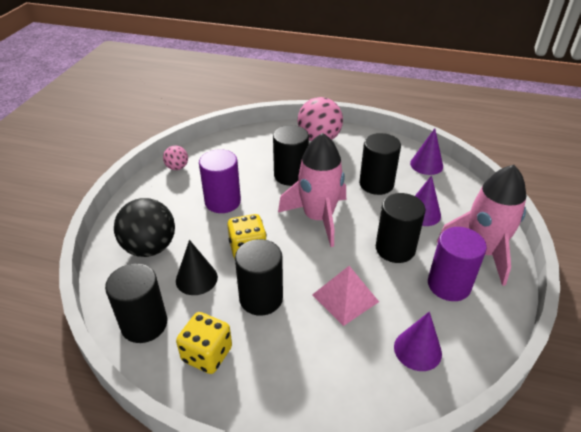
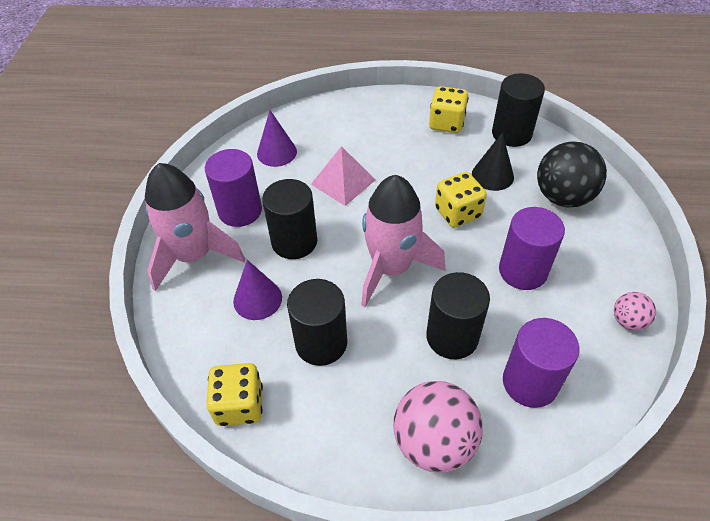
camera: 170 degrees right, 10 degrees up
black cylinder [235,239,283,316] -> none
purple cone [410,128,443,175] -> yellow dice [206,363,263,426]
none -> purple cylinder [503,318,580,408]

